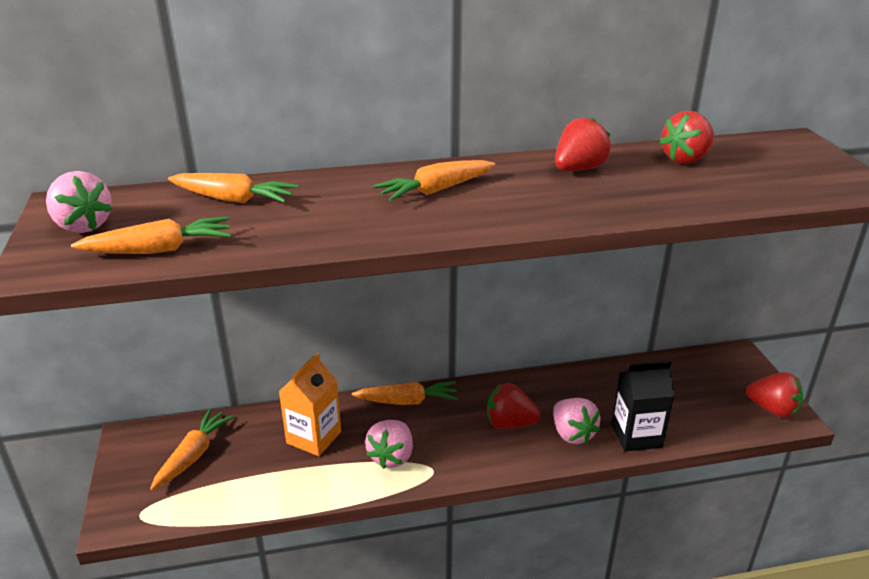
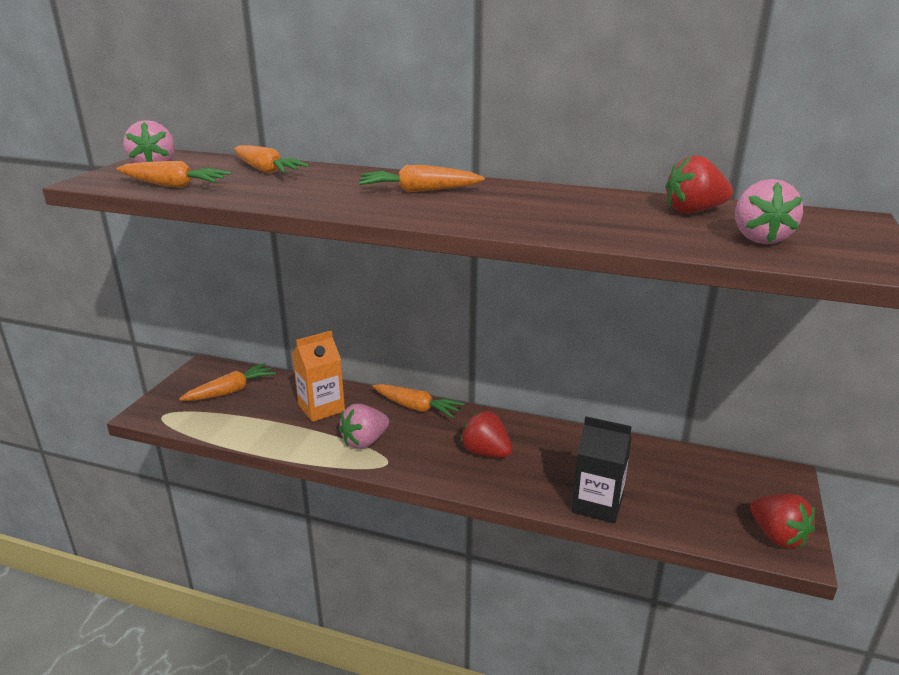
camera: 30 degrees right, 5 degrees down
pink strawberry [553,398,600,444] -> pink strawberry moved to [735,179,803,244]
red strawberry [555,117,611,171] -> none

